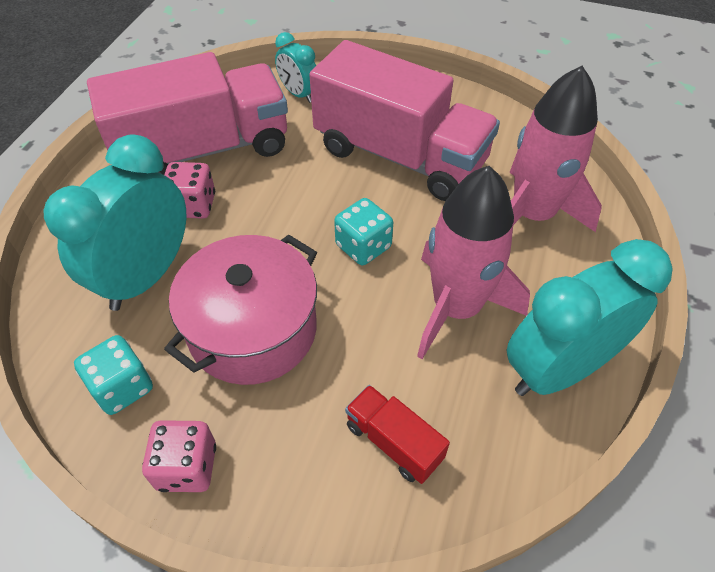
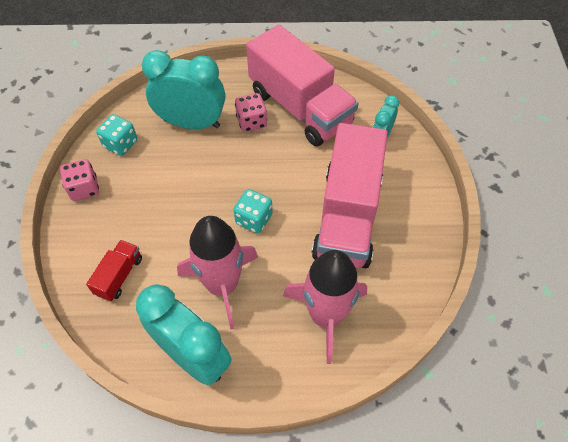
camera: 70 degrees right, 5 degrees up
pink pot [164,234,317,385] -> none

